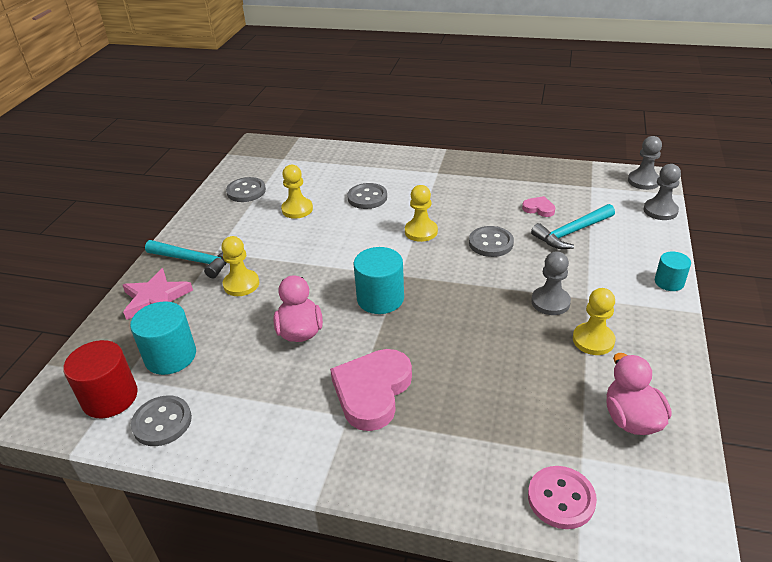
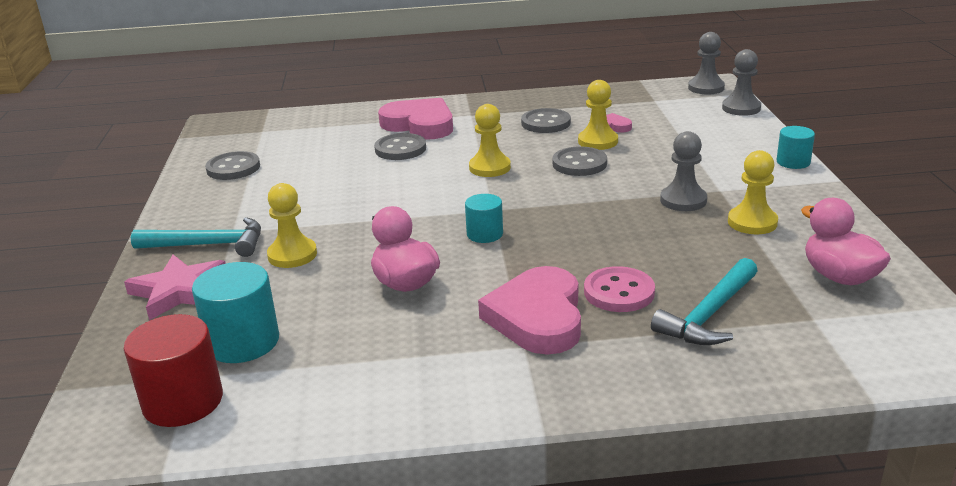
camera: 20 degrees left, 10 degrees down
grey button [131,395,192,446] -> grey button moved to [521,108,571,133]
yellow pawn [281,165,313,219] -> yellow pawn moved to [578,80,618,150]
turquoise cylinder [354,247,404,314] -> turquoise cylinder [465,194,503,243], size x0.60
pink button [528,466,597,529] -> pink button moved to [584,266,655,312]
turquoise hammer [531,204,615,249] -> turquoise hammer moved to [651,258,758,345]
none -> pink heart [378,98,453,140]

